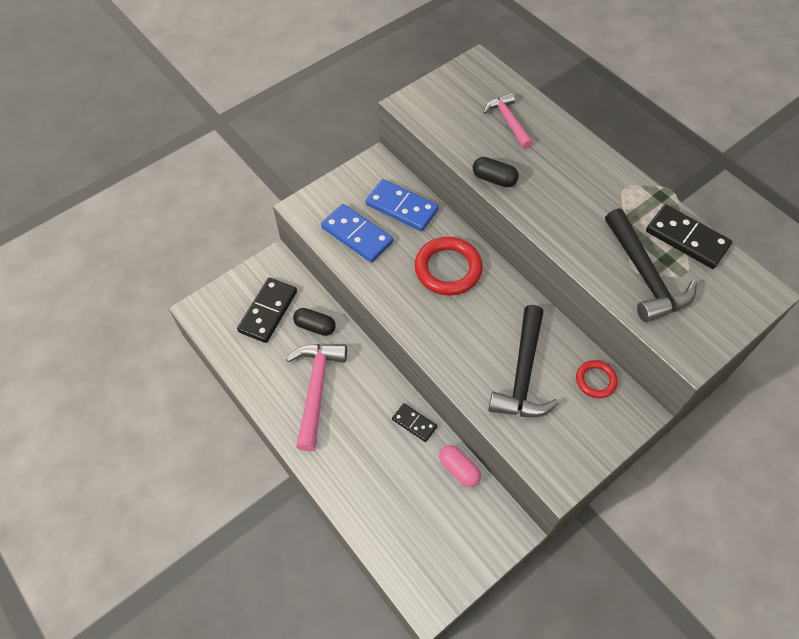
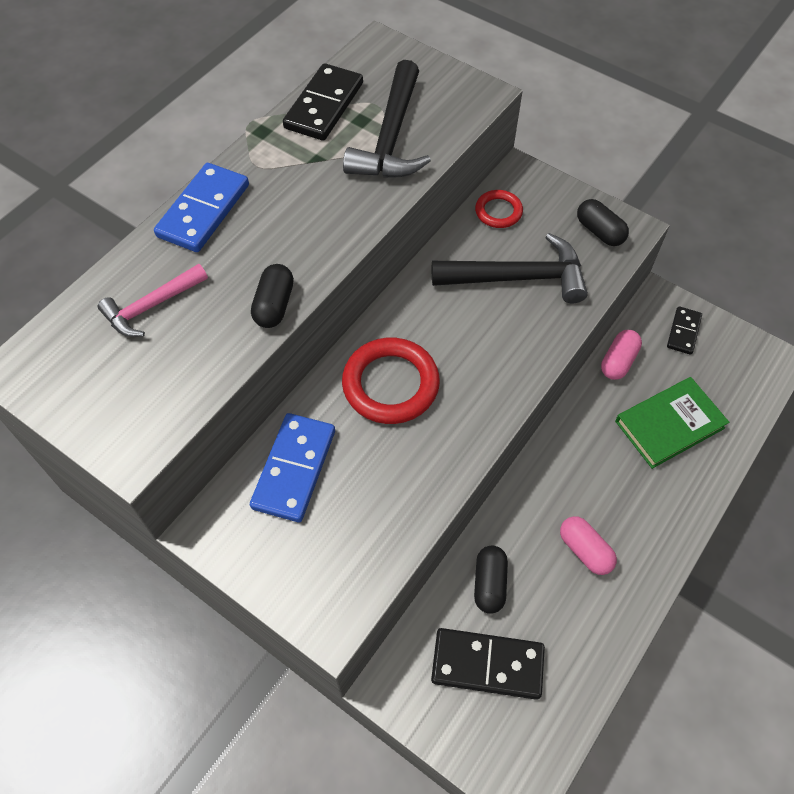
camera: 105 degrees left, 0 degrees up
pink hammer [286,344,347,451] -> pink capsule [560,516,617,575]
blue domino [321,204,393,263] -> blue domino moved to [154,163,249,252]
black domino [392,403,437,442] -> black domino moved to [667,306,702,355]
black hammer [605,208,697,322] -> black hammer turned 135 degrees clockwise [343,60,431,178]
none -> black capsule [577,199,629,246]
none -> green book [615,377,729,469]

